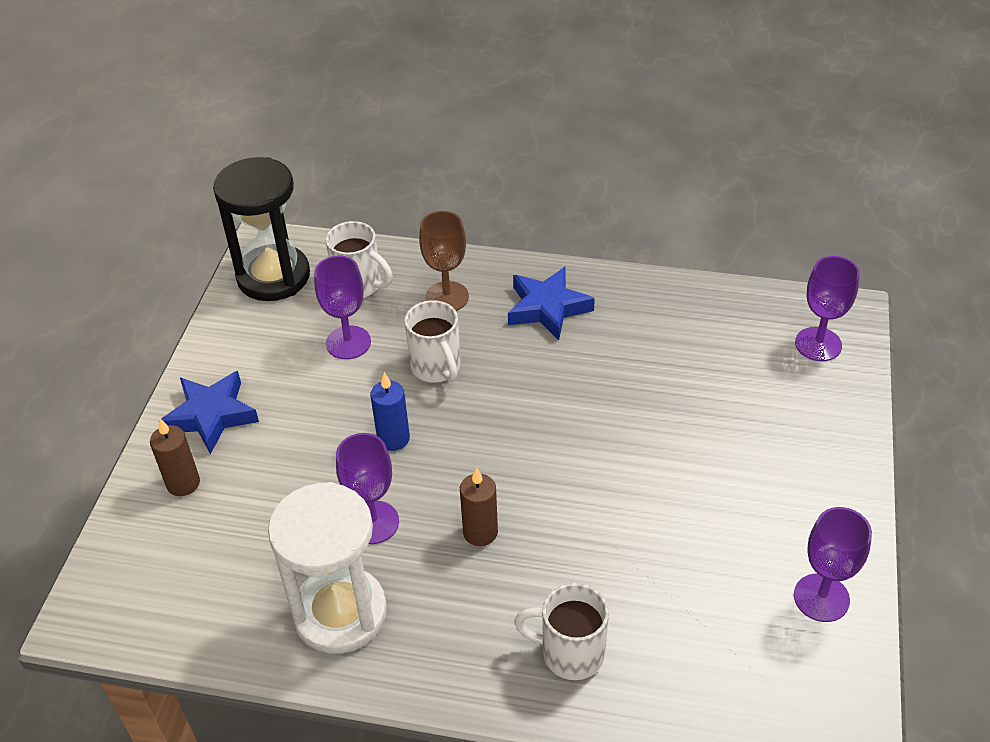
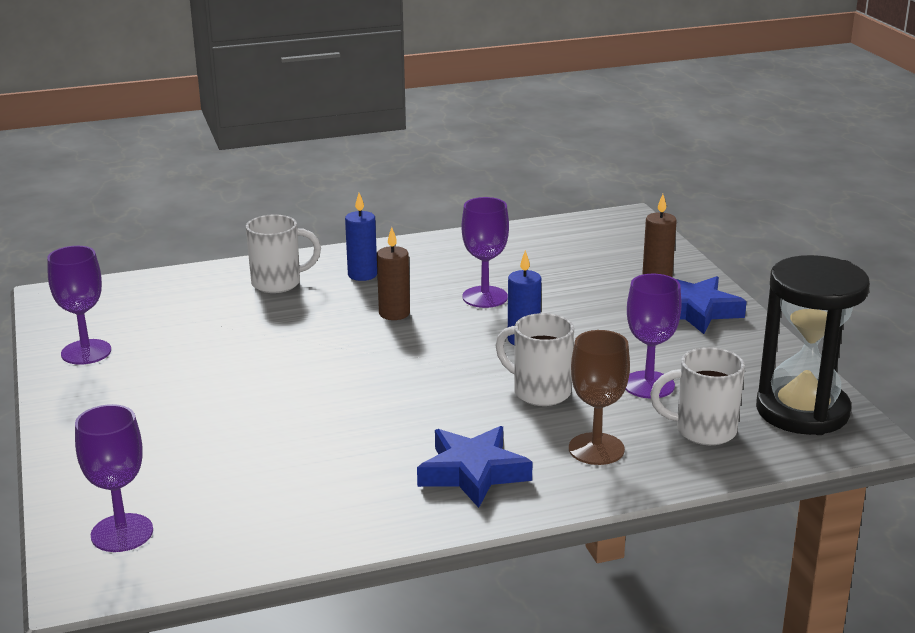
camera: 150 degrees right, 20 degrees down
white hourglass [268,482,387,654] -> none
none -> blue candle [345,193,377,281]

